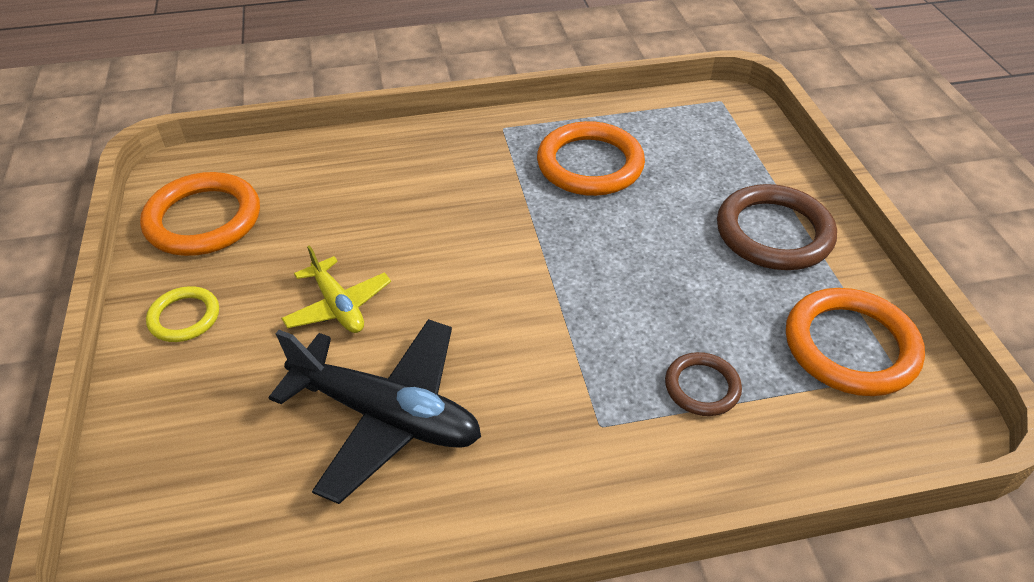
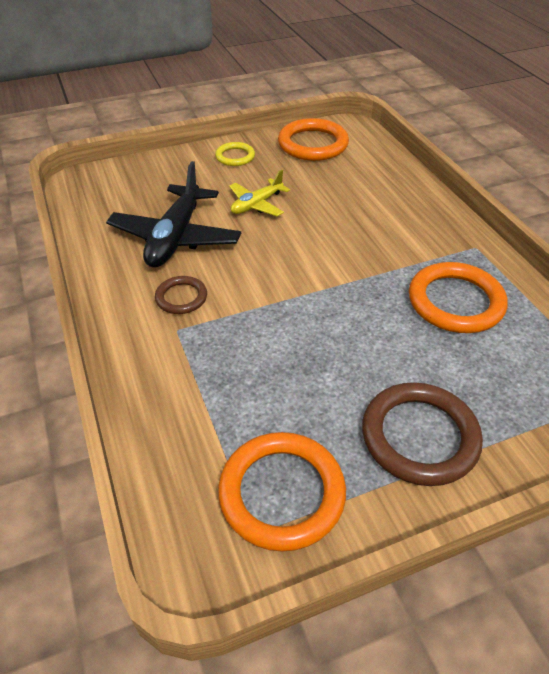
camera: 80 degrees right, 0 degrees up
brown ring [665,352,742,416] -> brown ring moved to [155,276,207,314]

